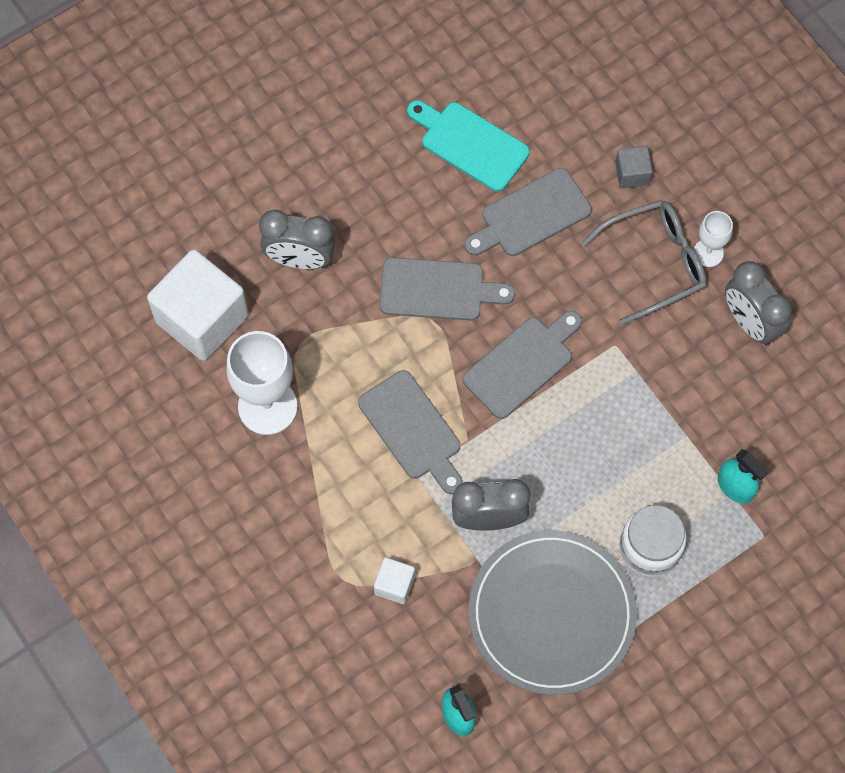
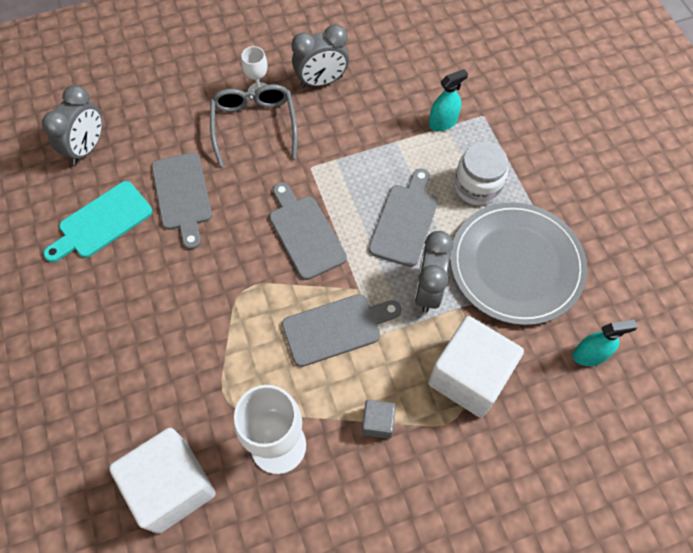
camera: 75 degrees left, 5 degrees down
grey clock [259,210,335,269] -> grey clock moved to [42,85,102,165]
white cube [374,557,415,604] -> white cube [428,316,524,417], size x2.20
grey cutting board [379,257,515,321] -> grey cutting board moved to [369,168,438,267]
grey cube [615,146,653,188] -> grey cube moved to [362,400,396,439]

